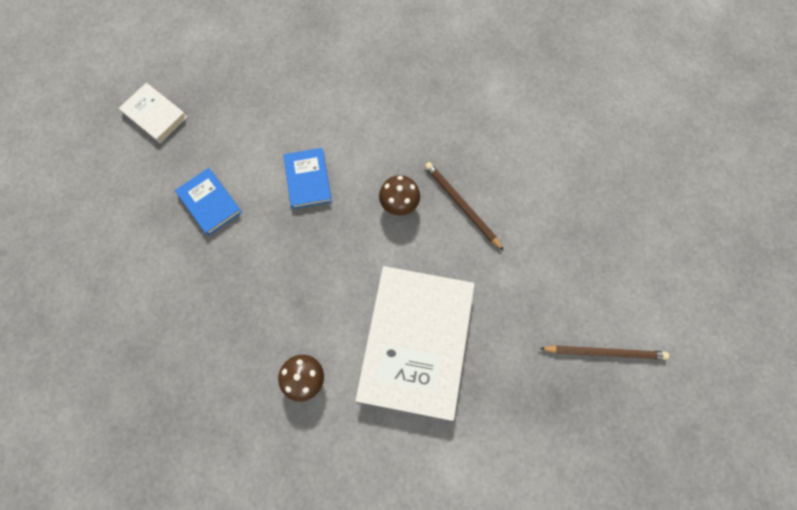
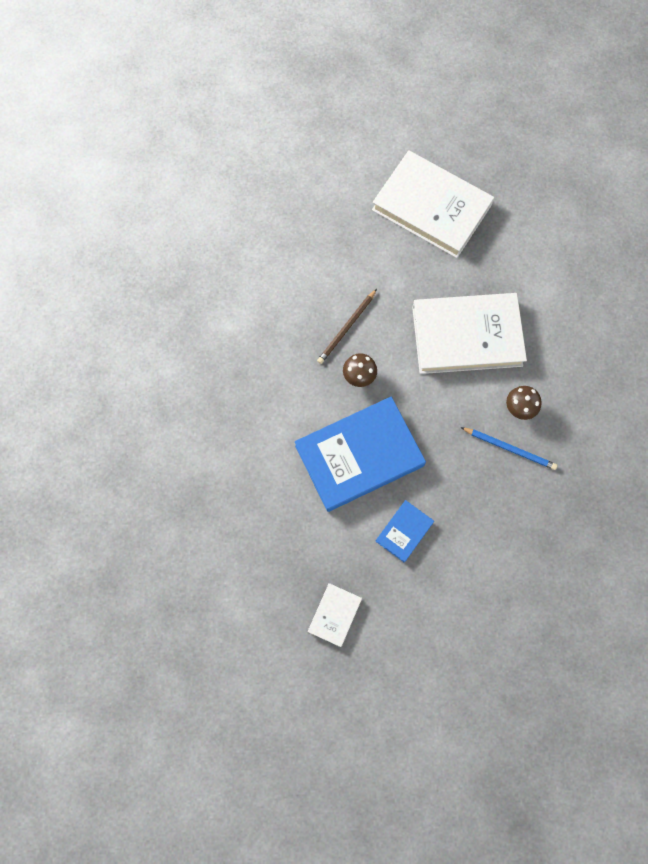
camera: 105 degrees left, 0 degrees up
blue book [283,148,332,209] -> blue book [295,397,426,512], size x2.17
brown pencil [539,345,669,360] -> white book [372,150,494,258]
none -> blue pencil [461,427,557,470]

